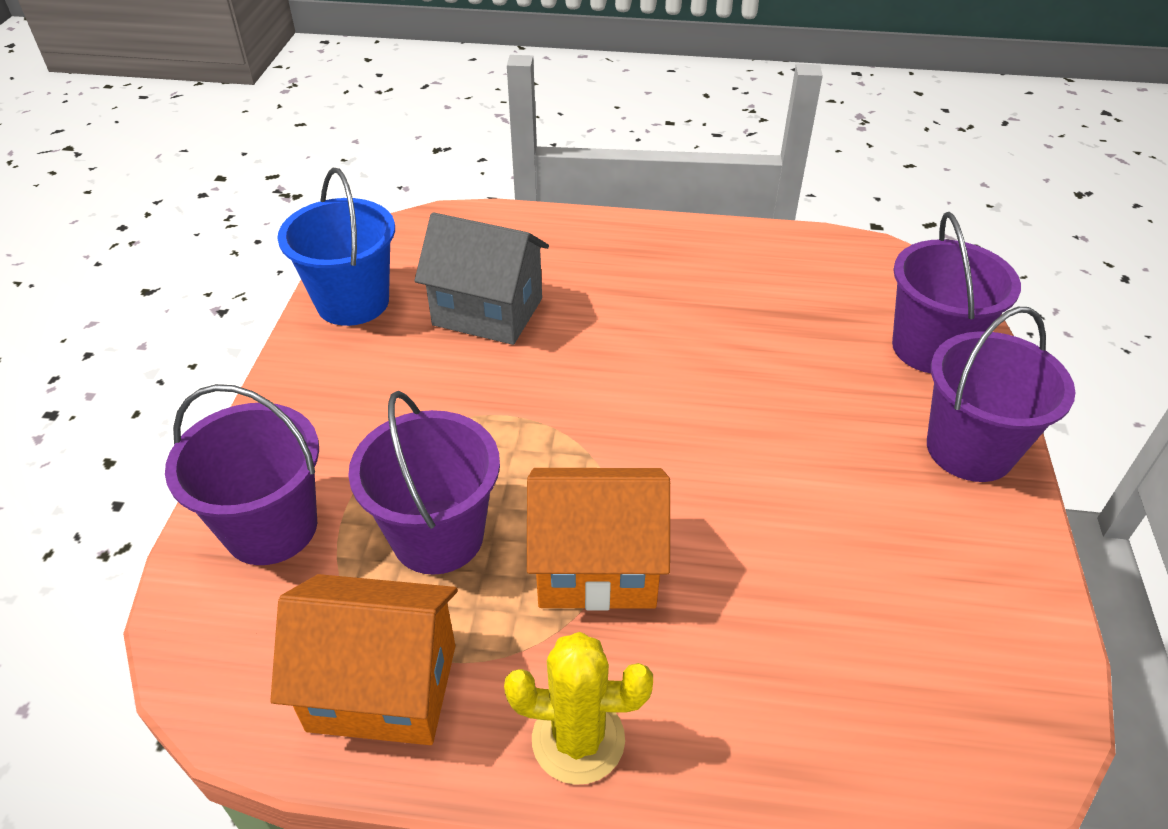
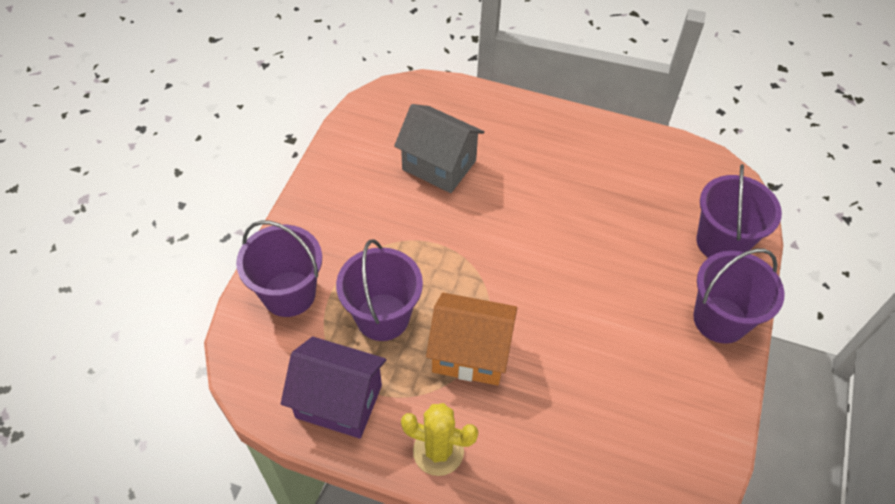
camera: 10 degrees right, 10 degrees up
orange house [270,574,458,745] -> purple house [281,337,386,439]
blue bucket [277,168,395,326] -> none

